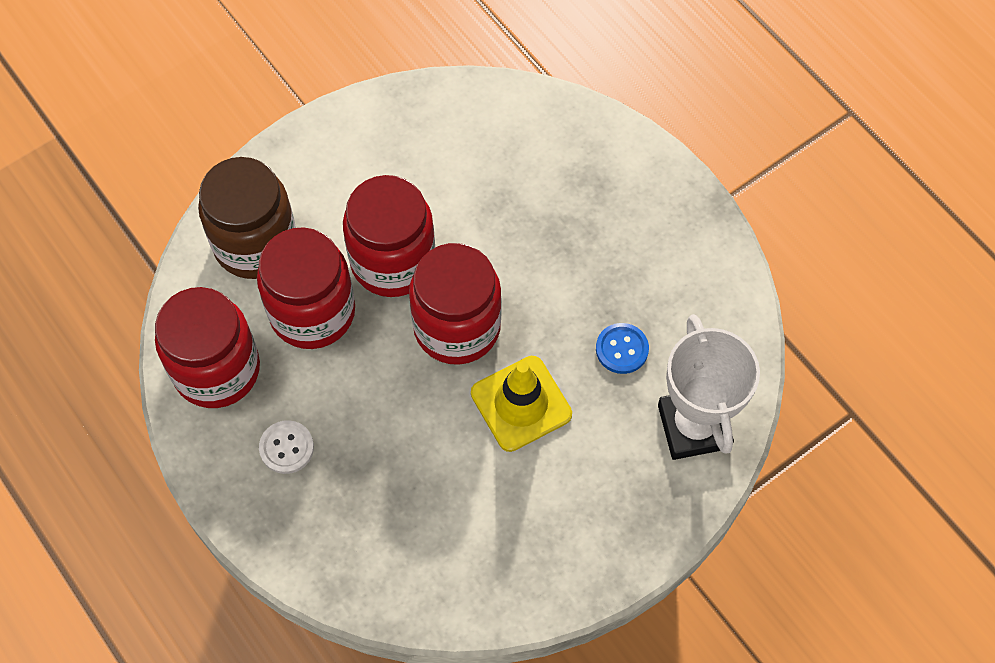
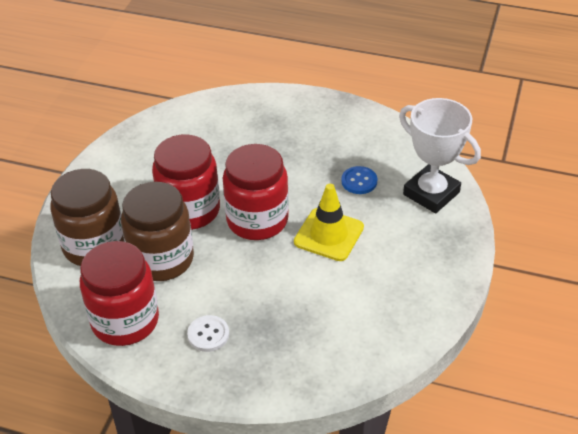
camera: 35 degrees left, 20 degrees down
red jar [257,227,355,349] -> brown jar [121,182,194,281]

